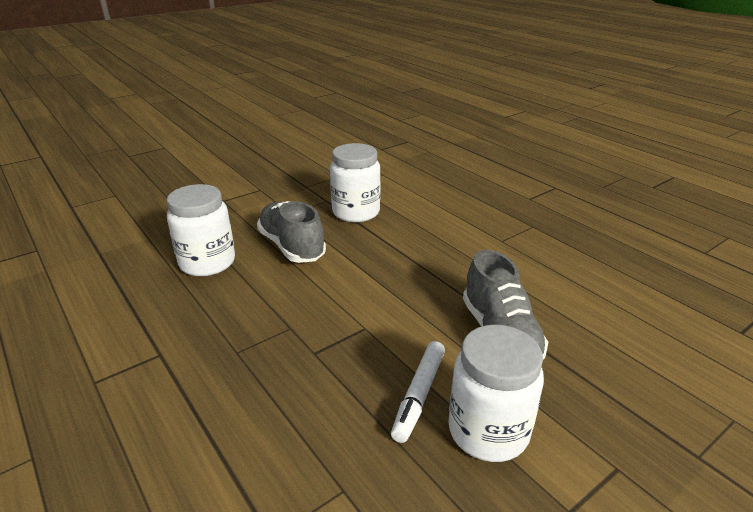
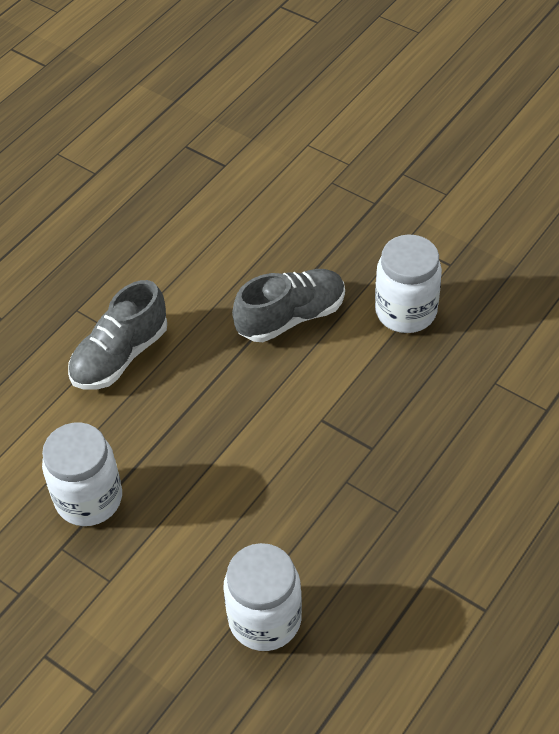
camera: 105 degrees left, 20 degrees up
grey shoe [257,201,326,263] -> grey shoe moved to [68,280,167,390]
white marker [391,341,445,443] -> none

